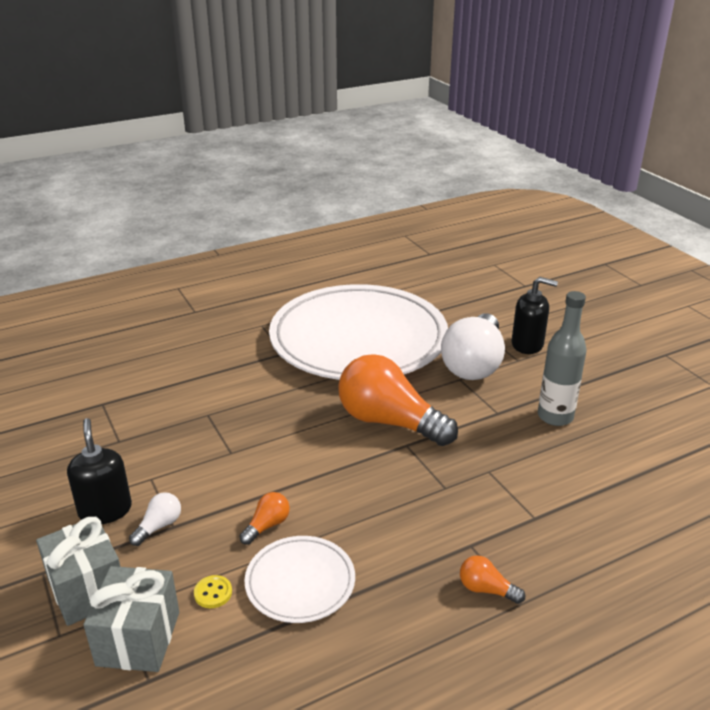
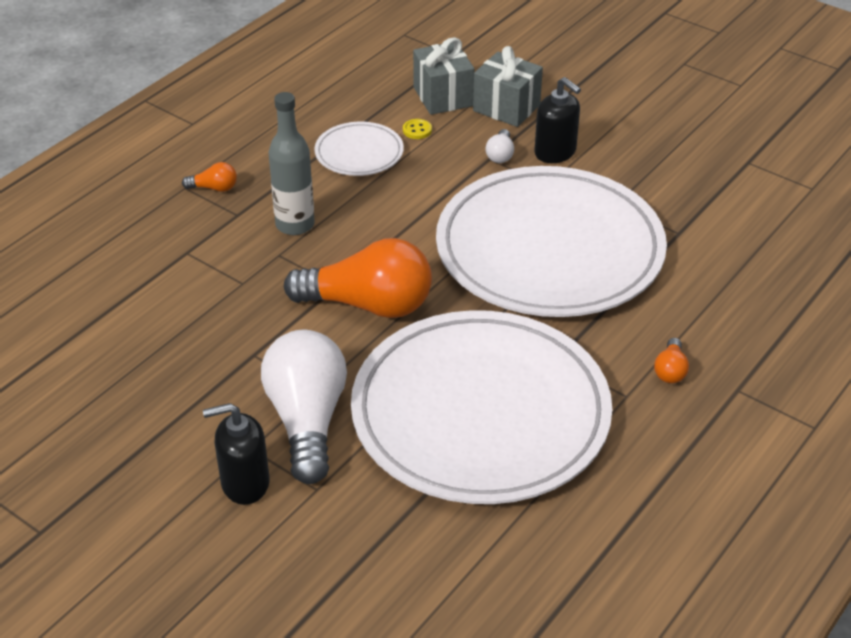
camera: 155 degrees right, 10 degrees up
orange light bulb [240,492,290,545] -> orange light bulb moved to [654,338,689,383]
grey bottle [538,291,587,426] -> grey bottle moved to [268,92,315,235]
none -> white plate [436,166,667,317]

